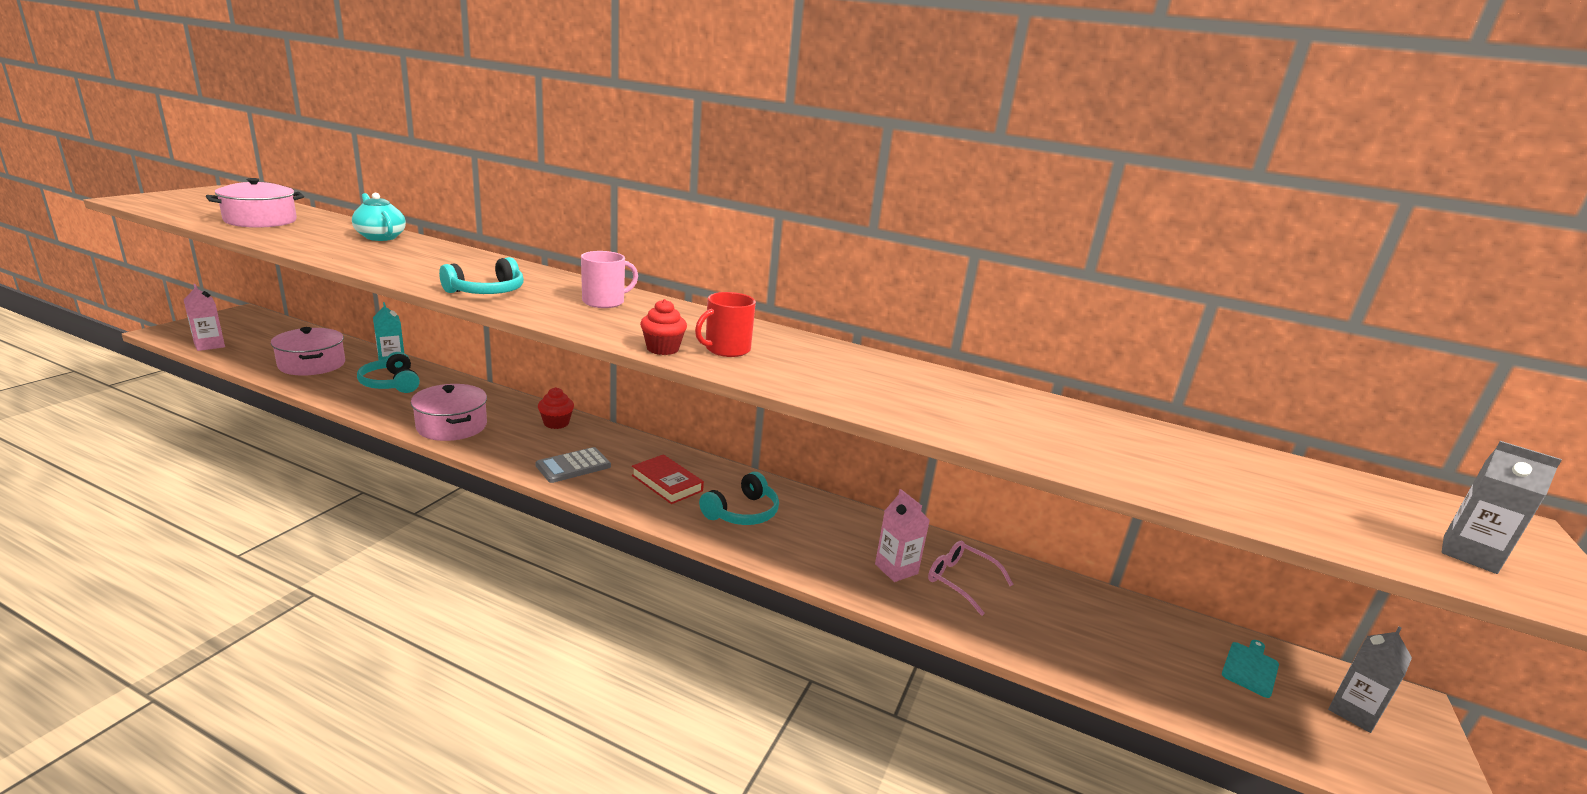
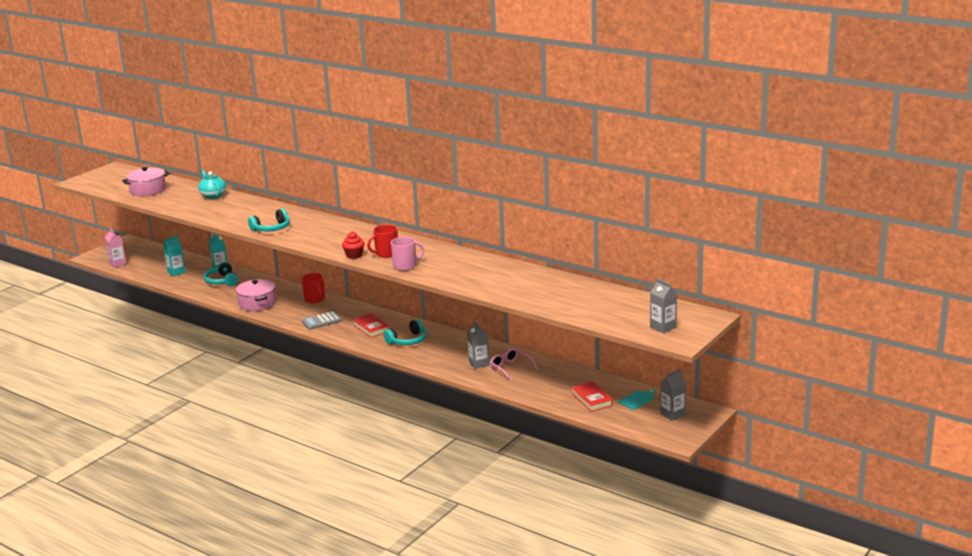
camera: 15 degrees right, 0 degrees up
pink pot [271,327,345,376] -> turquoise carton [163,236,186,276]
red cupcake [538,387,574,429] -> red mug [302,273,325,303]
pink mug [581,251,638,308] -> pink mug moved to [391,237,424,271]
pink carton [875,489,930,582] -> grey carton [467,320,490,369]
none -> red book [571,382,613,412]

